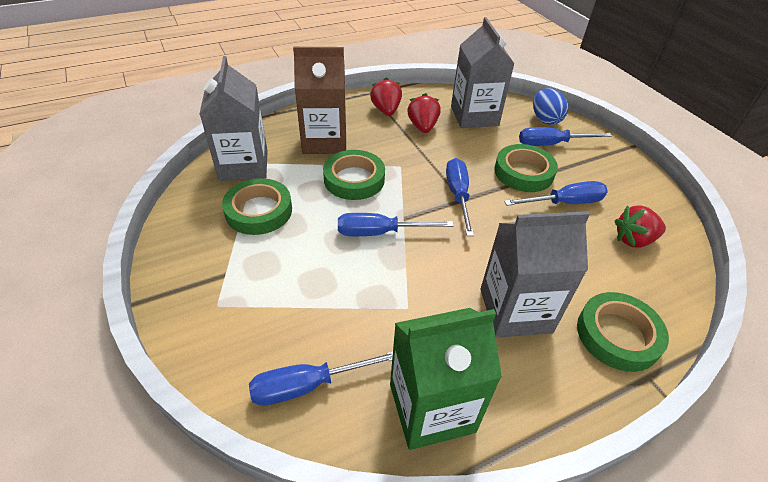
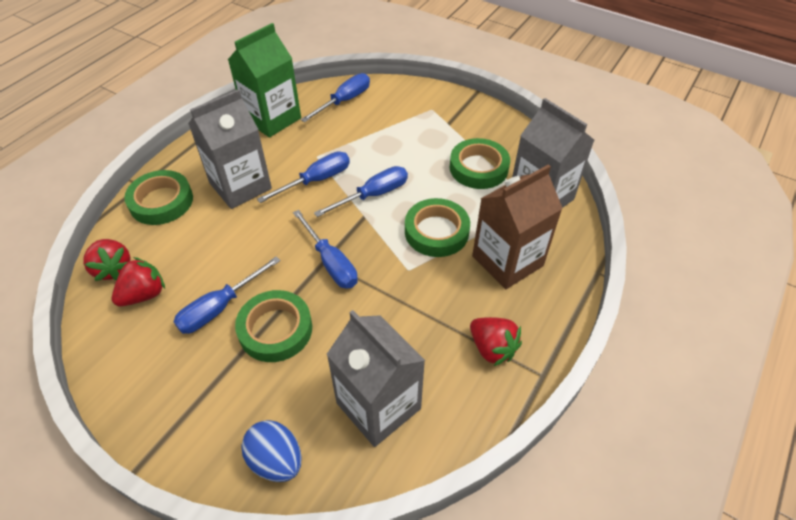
camera: 150 degrees right, 5 degrees up
red strawberry [407,93,441,133] -> red strawberry moved to [83,239,131,281]
blue screwdriver [519,127,612,146] -> blue screwdriver moved to [257,151,350,203]

